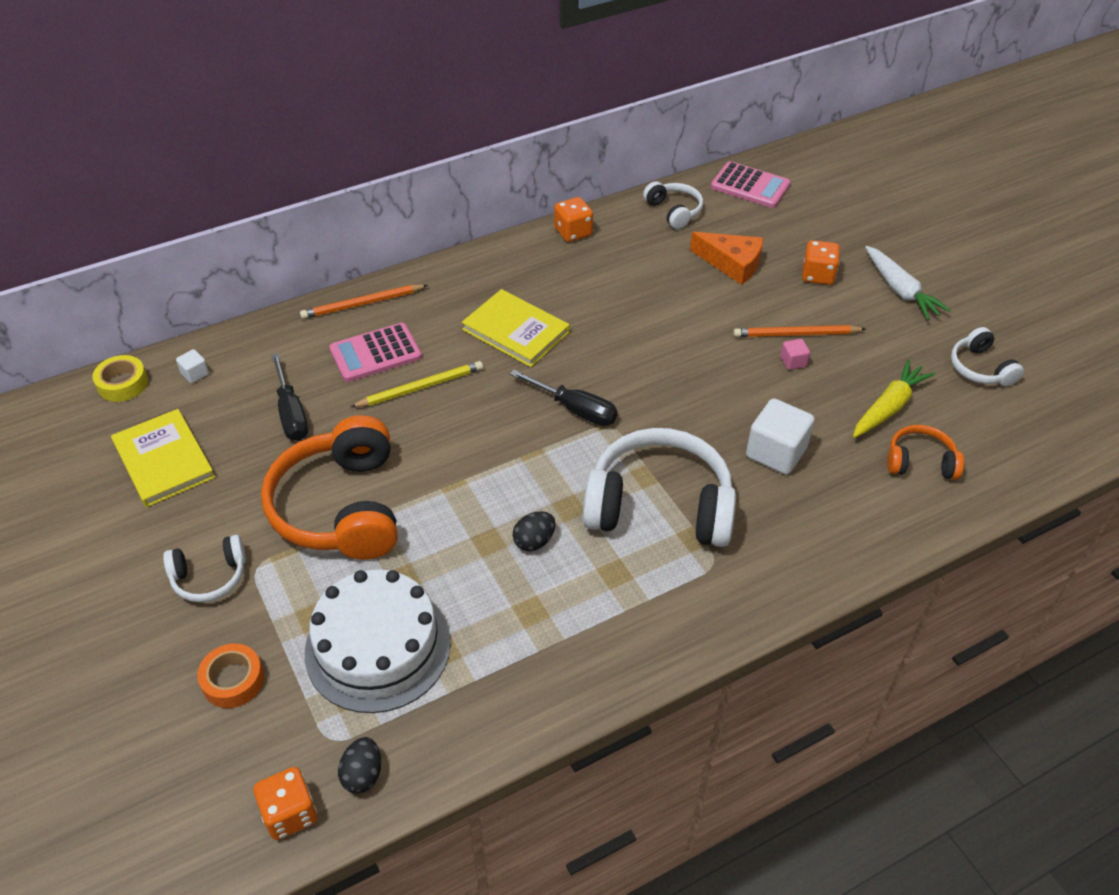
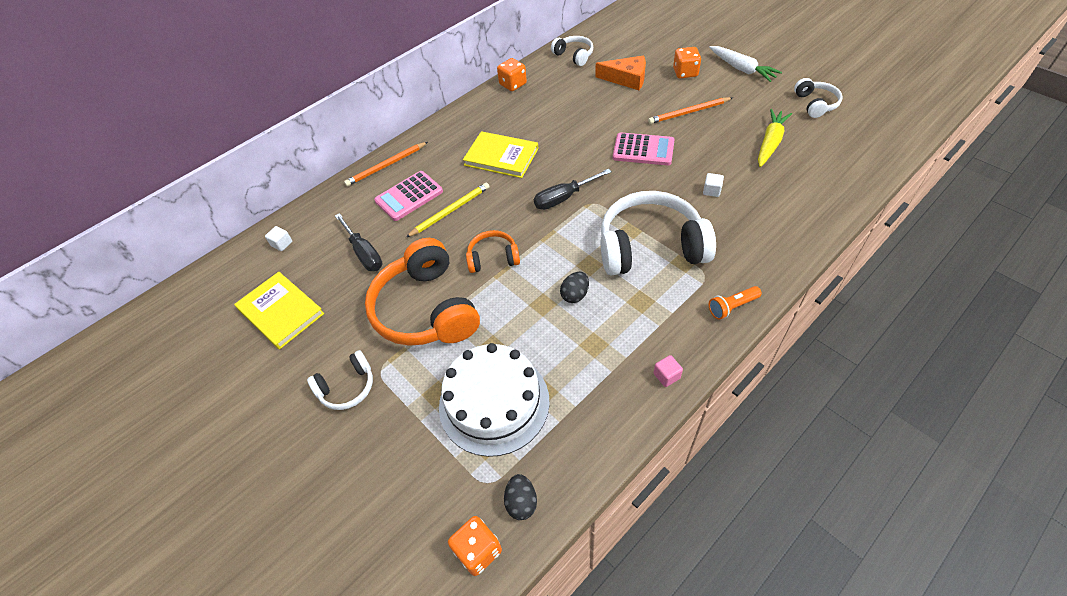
camera: 10 degrees left, 5 degrees up
yellow tape [93,355,148,402] -> none
orange tape [197,644,264,708] -> none
black screwdriver [510,369,618,426] -> black screwdriver turned 135 degrees clockwise [534,169,612,210]
pink calculator [711,161,791,208] -> pink calculator moved to [613,132,675,165]
white cube [746,399,815,475] -> white cube [703,173,724,197], size x0.48
pink cube [780,339,810,370] -> pink cube moved to [653,355,683,387]
orange headphones [887,425,964,480] -> orange headphones moved to [466,230,520,273]
white headphones [951,327,1024,386] -> white headphones turned 150 degrees counterclockwise [794,78,842,118]
none -> orange flashlight [709,286,762,320]

